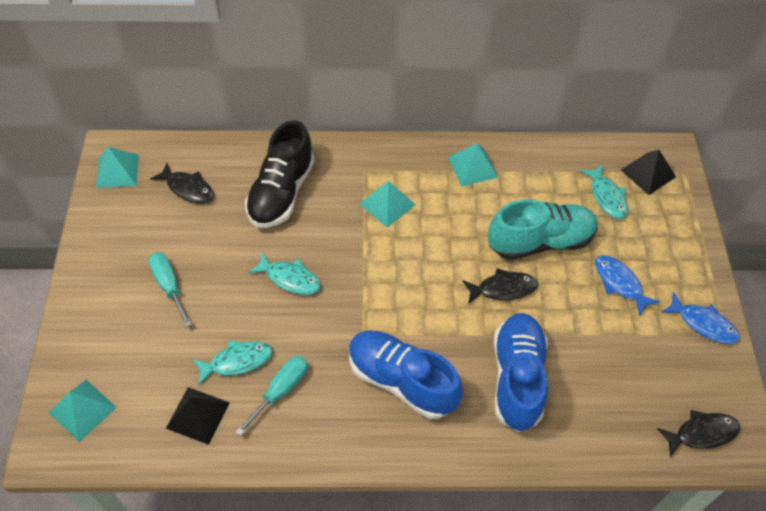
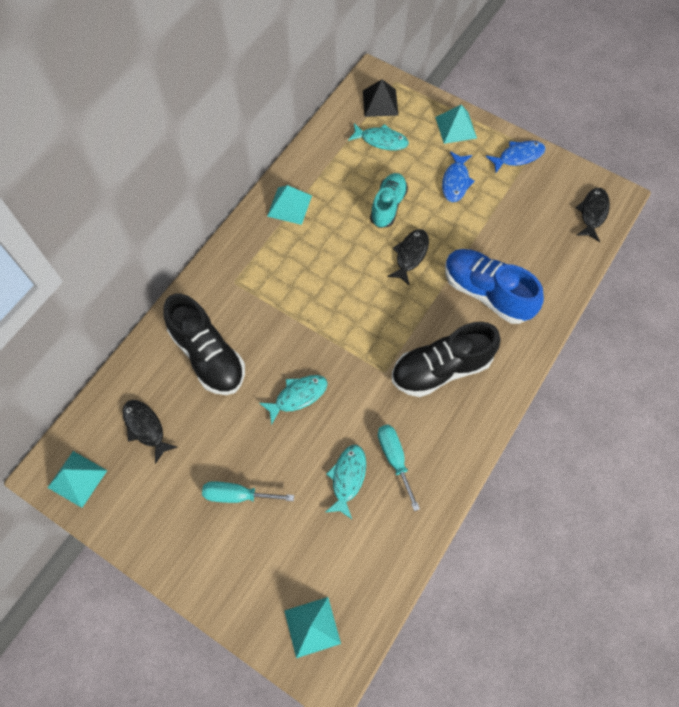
camera: 55 degrees left, 10 degrees up
black fish [150,163,214,204] -> black fish turned 105 degrees counterclockwise [123,400,177,464]
black pyramid [166,387,230,445] -> none
blue shoe [349,330,463,419] -> black shoe [392,322,501,397]
turquoise pyramid [359,181,416,228] -> turquoise pyramid moved to [435,105,477,144]
turquoise shoe [488,199,598,260] -> turquoise shoe [370,173,408,228], size x0.66
blue fish [595,255,660,316] -> blue fish turned 75 degrees counterclockwise [442,151,475,202]

